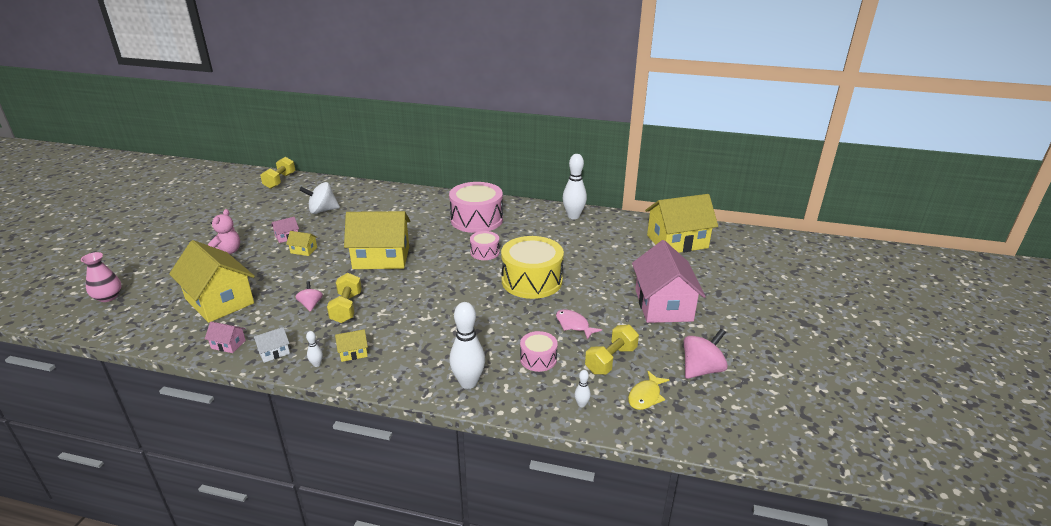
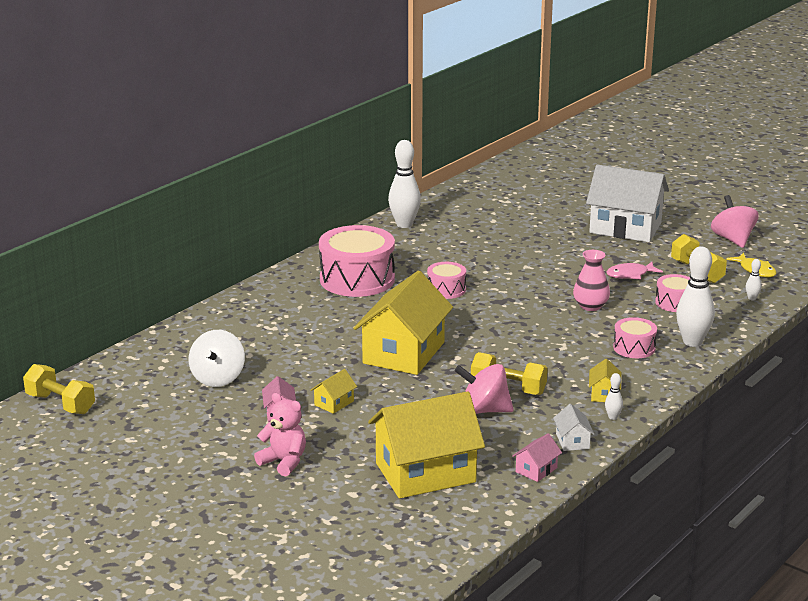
camera: 65 degrees left, 5 degrees down
pink vase [81,252,122,302] -> pink vase moved to [573,250,610,311]
pink spinning top [295,281,323,312] -> pink spinning top [454,364,514,414], size x1.69
yellow drum [501,236,564,299] -> none
pink house [632,240,706,323] -> white house [586,164,669,242]
yellow house [645,194,718,253] -> none
none -> pink drum [613,317,657,358]

